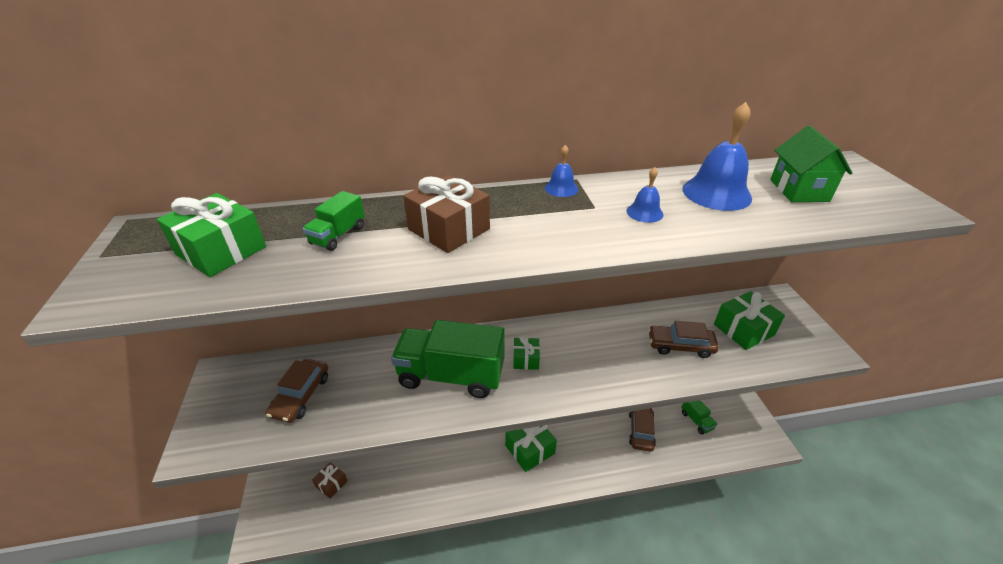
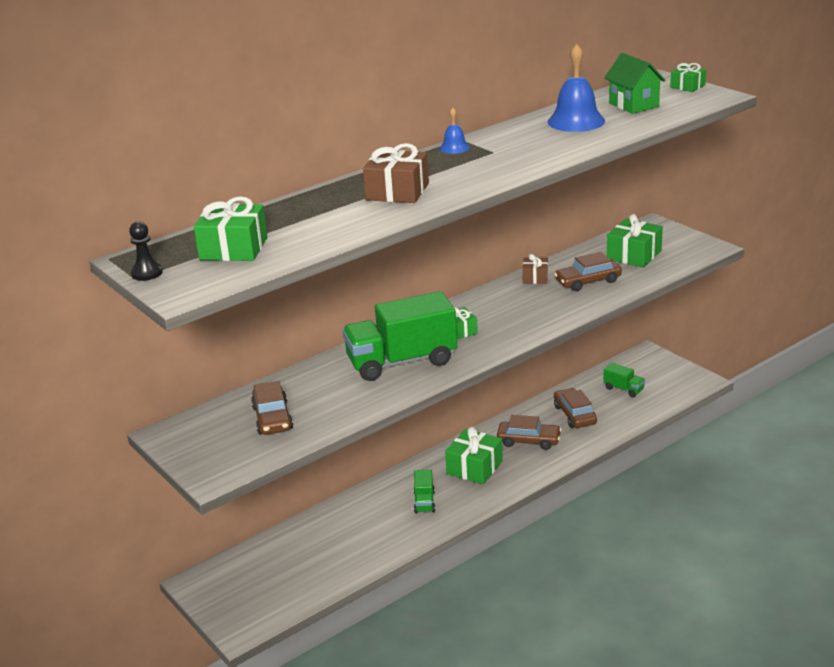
camera: 25 degrees left, 10 degrees down
green truck [303,191,365,251] -> green truck moved to [414,469,435,513]
brown gift [312,462,348,499] -> brown gift moved to [522,254,548,284]
blue bell [627,167,663,223] -> none
none -> black pawn [129,221,163,281]
none -> brown car [497,415,562,450]
none -> green gift [670,63,706,92]

